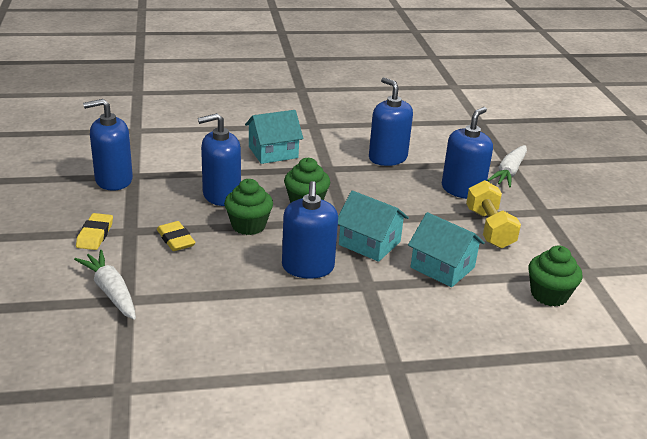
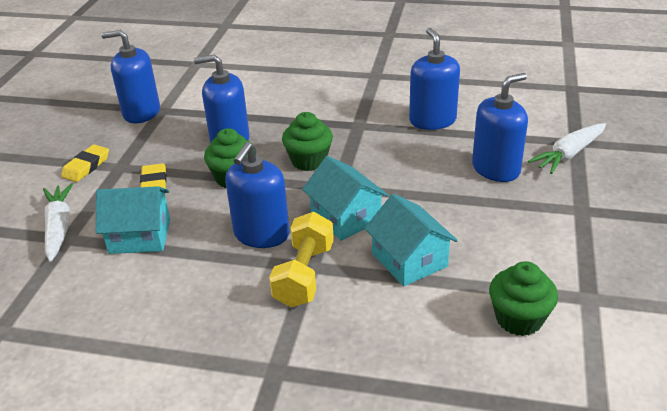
camera: 25 degrees right, 5 degrees up
turquoise house [245,110,303,164] -> turquoise house moved to [96,186,170,254]
yellow dumbbell [466,180,521,248] -> yellow dumbbell moved to [269,212,334,307]

